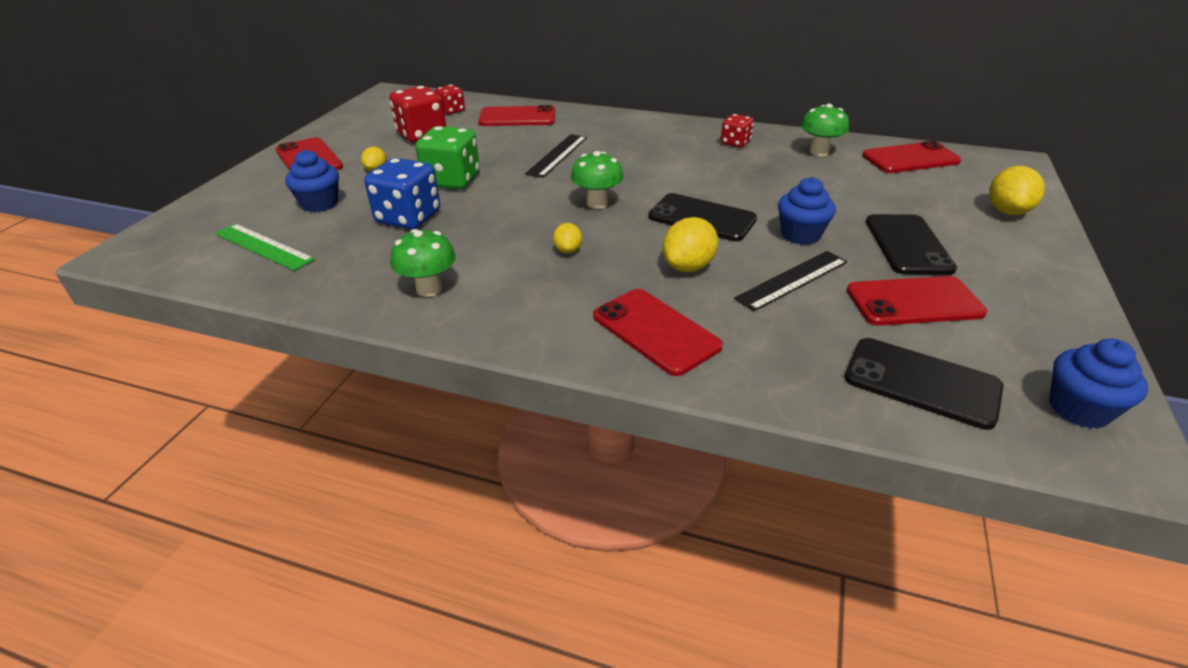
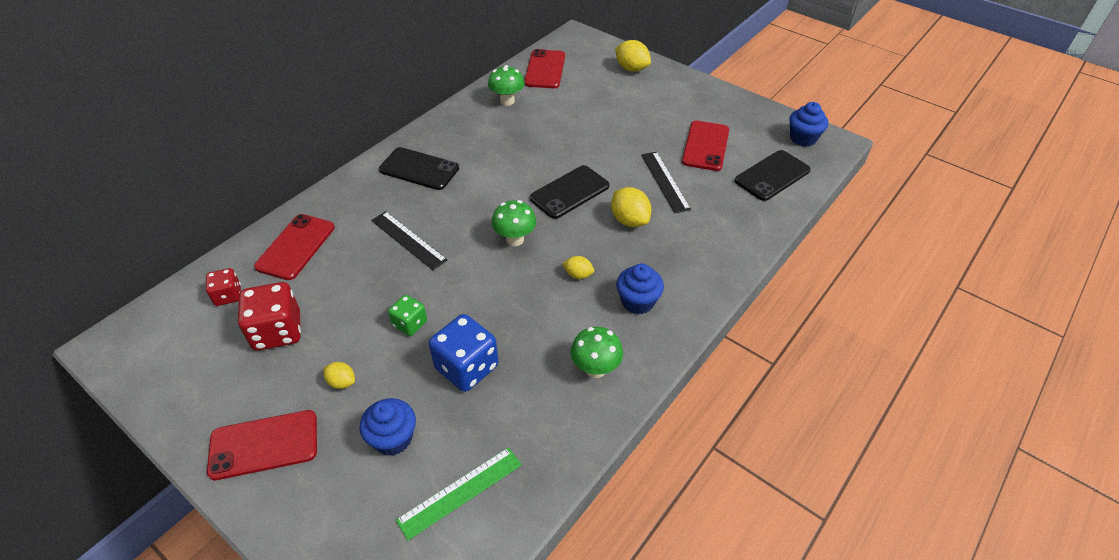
camera: 70 degrees left, 10 degrees up
green dice [415,126,480,189] -> green dice [388,295,427,336], size x0.58
red phone [593,289,723,376] -> none
red dice [721,114,754,148] -> none
blue cupcake [778,177,836,245] -> blue cupcake moved to [616,264,664,315]
black phone [866,214,957,275] -> black phone moved to [379,147,459,190]

